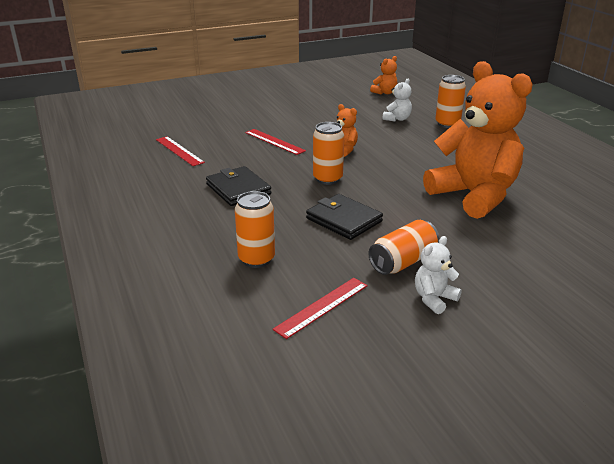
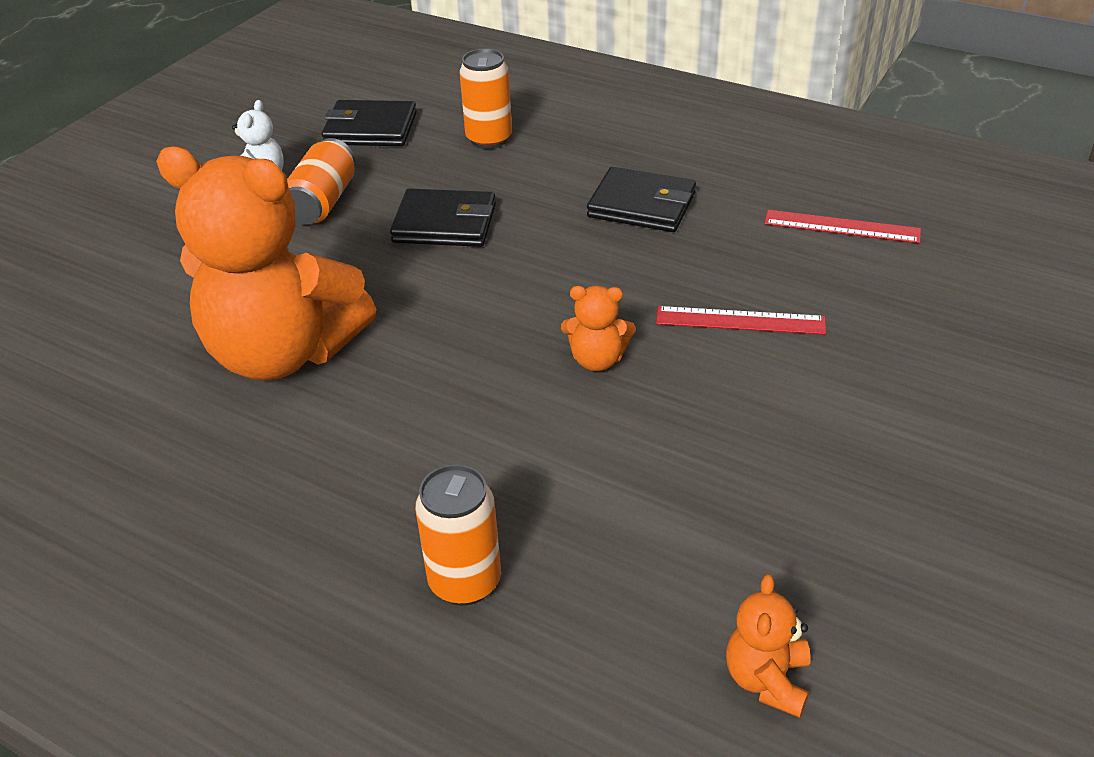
camera: 145 degrees right, 10 degrees up
red ruler [273,278,368,339] -> black wallet [321,100,417,146]
orange can [313,122,344,185] -> none
white teddy bear [382,78,412,121] -> none

